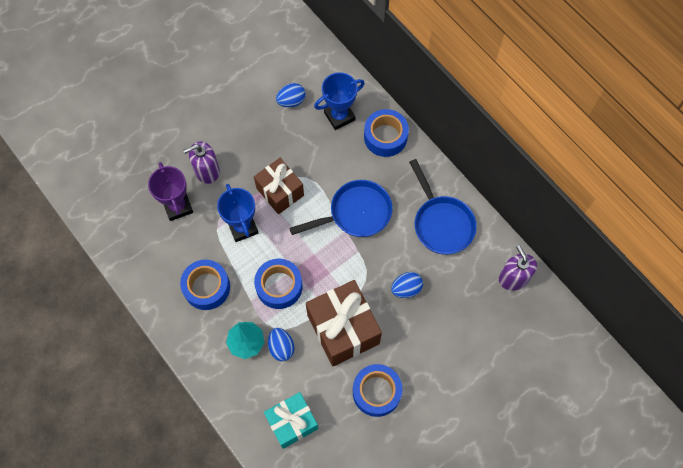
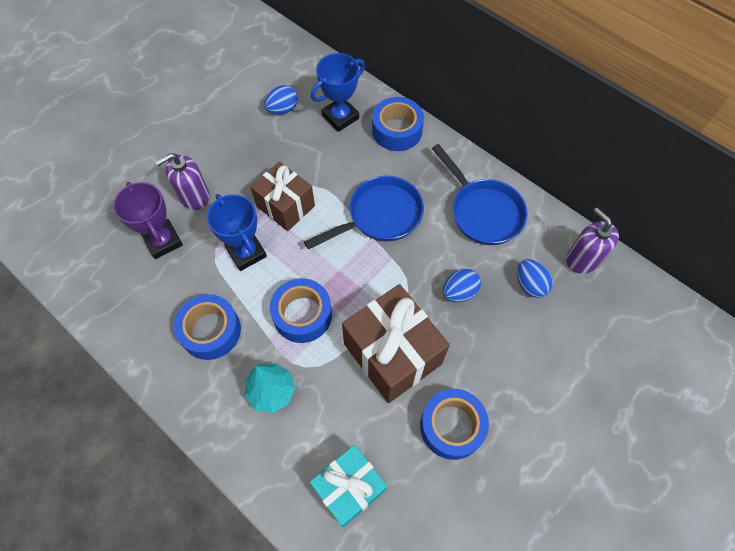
camera: 10 degrees left, 5 degrees down
blue egg [268,328,295,361] -> blue egg moved to [517,259,553,298]

